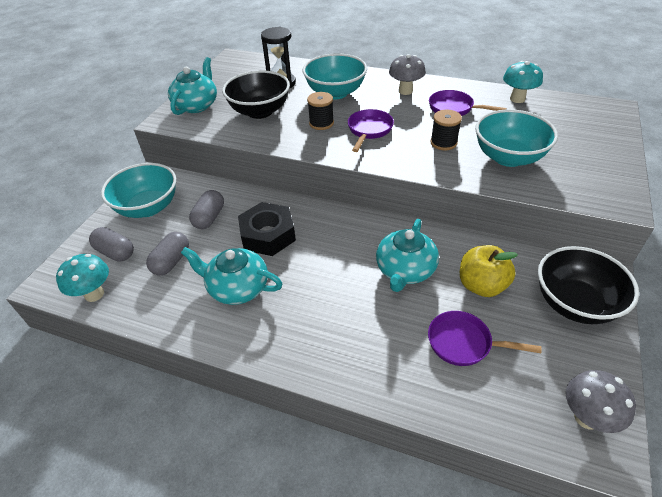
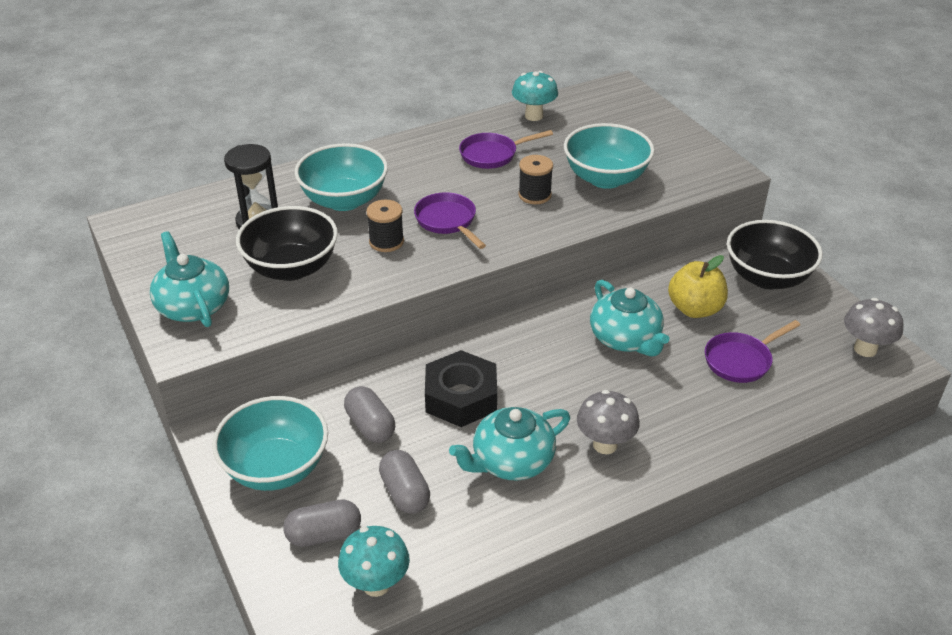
camera: 50 degrees left, 5 degrees down
grey mushroom [389,54,426,95] -> grey mushroom moved to [577,390,640,454]

